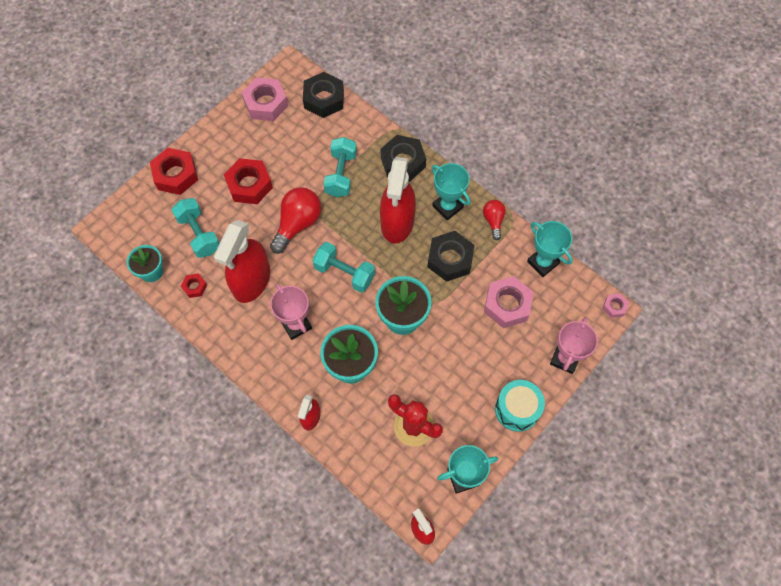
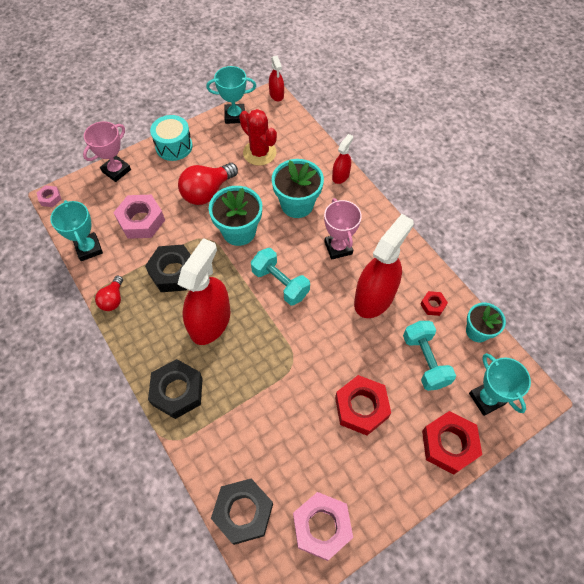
camera: 165 degrees left, 5 degrees down
red light bulb [270,187,321,254] -> red light bulb moved to [178,163,238,205]
turquoise dumbbell [324,137,357,197] -> none
turquoise trophy [432,163,470,220] -> turquoise trophy moved to [469,353,531,416]

